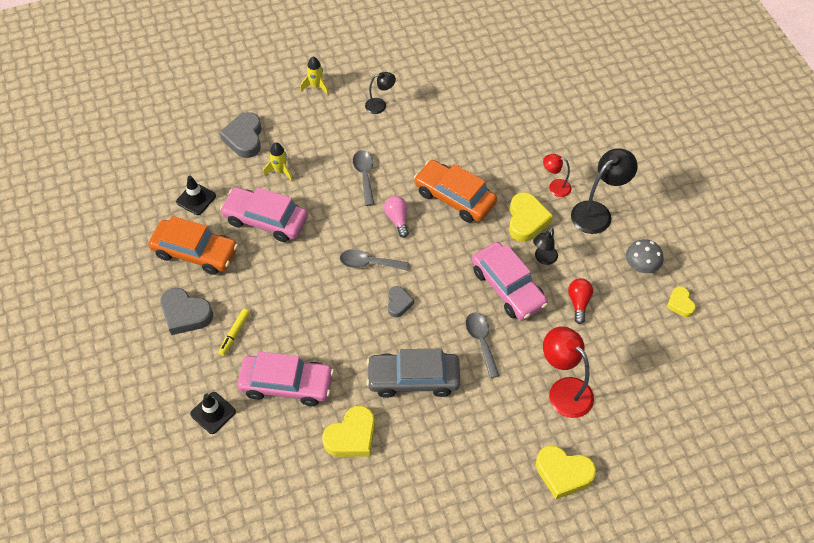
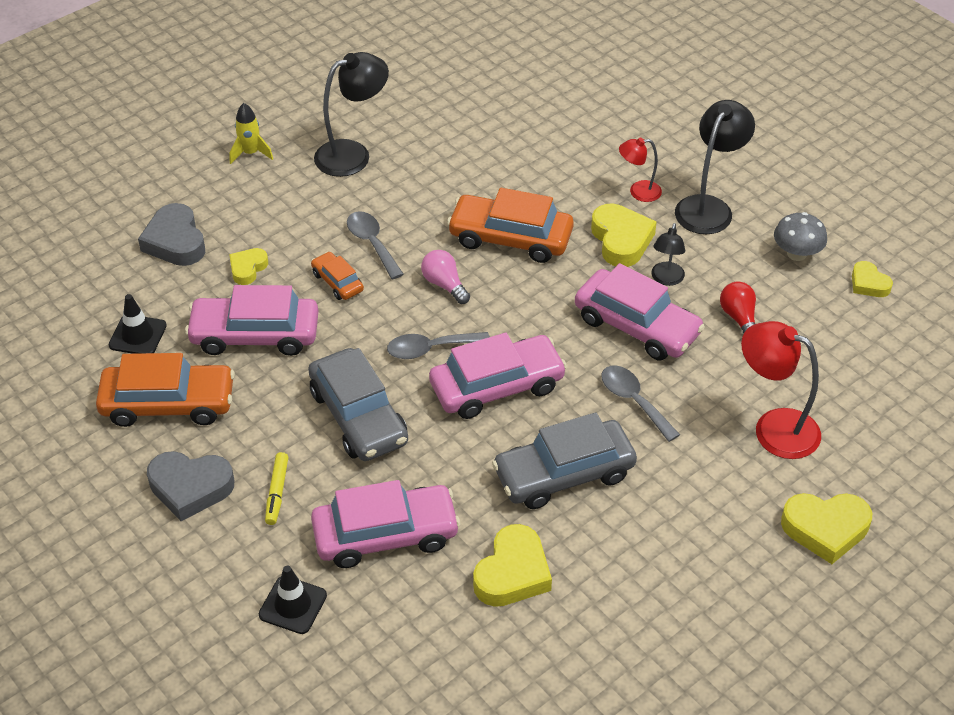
camera: 20 degrees left, 10 degrees down
yellow rocket [263,142,293,181] -> yellow heart [229,248,268,285]
black lamp [365,72,396,114] -> black lamp [314,52,389,177], size x1.78
grey heart [388,286,414,317] -> pink car [429,333,567,419]
none -> grey car [308,348,408,461]
none -> orange car [311,252,364,300]

